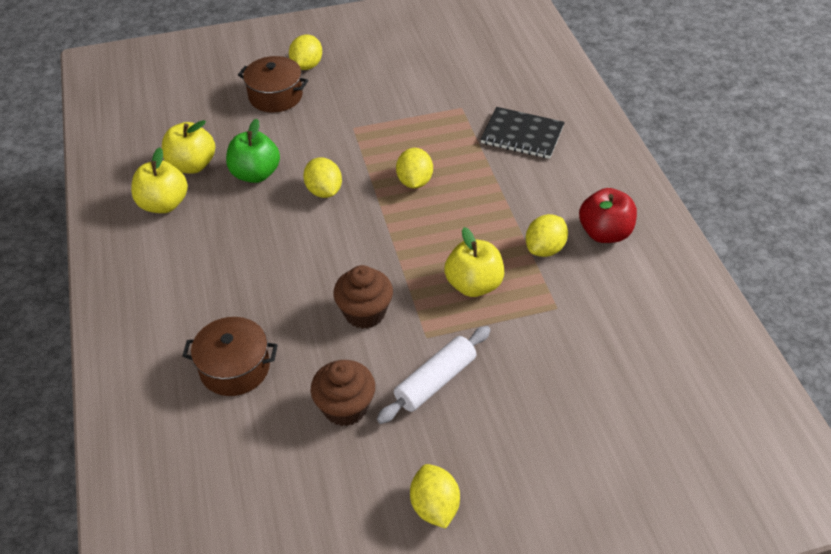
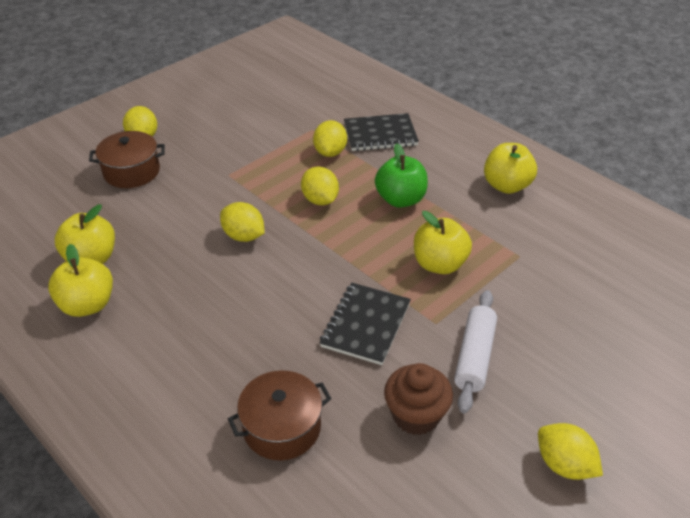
camera: 30 degrees left, 5 degrees down
green apple [226,119,280,183] -> green apple moved to [375,144,428,208]
brown cupcake [333,265,393,329] -> black notebook [320,283,411,365]
yellow lemon [526,214,568,257] -> yellow lemon moved to [313,120,347,157]
red apple [579,188,637,243] -> yellow apple [484,143,537,194]

